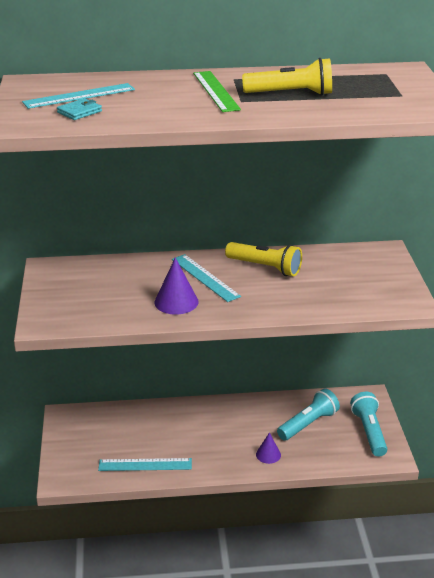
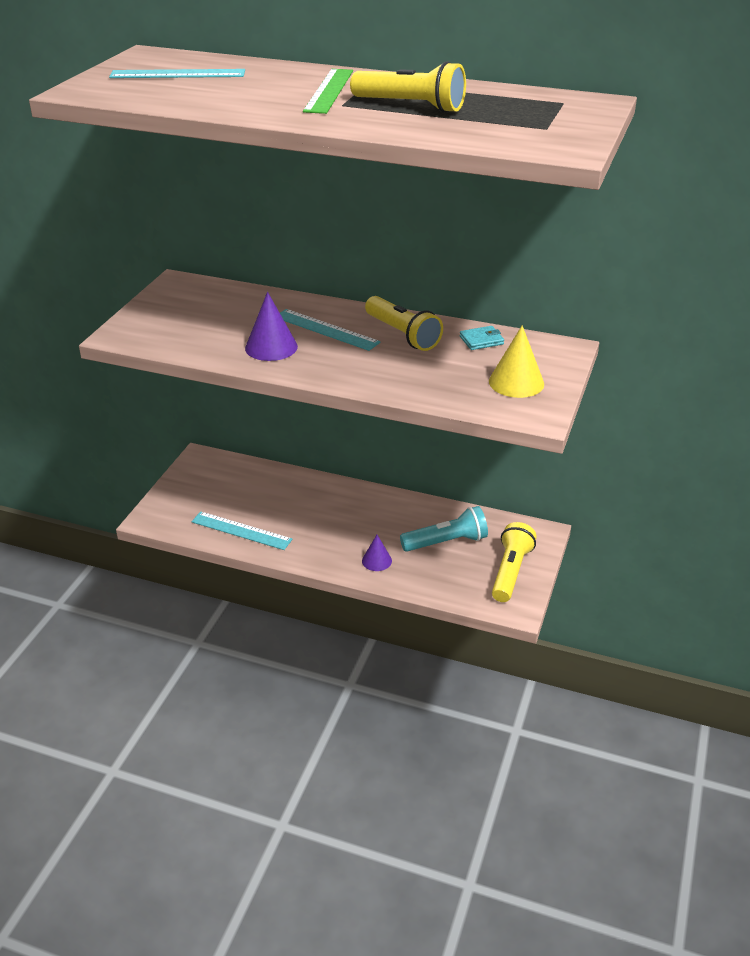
camera: 25 degrees right, 5 degrees up
turquoise wallet [57,98,102,120] -> turquoise wallet moved to [459,326,504,350]
turquoise ruler [172,254,241,302] -> turquoise ruler turned 45 degrees counterclockwise [280,309,381,351]
turquoise flashlight [350,392,387,457] -> yellow flashlight [492,522,537,602]
none -> yellow cone [489,325,544,398]

